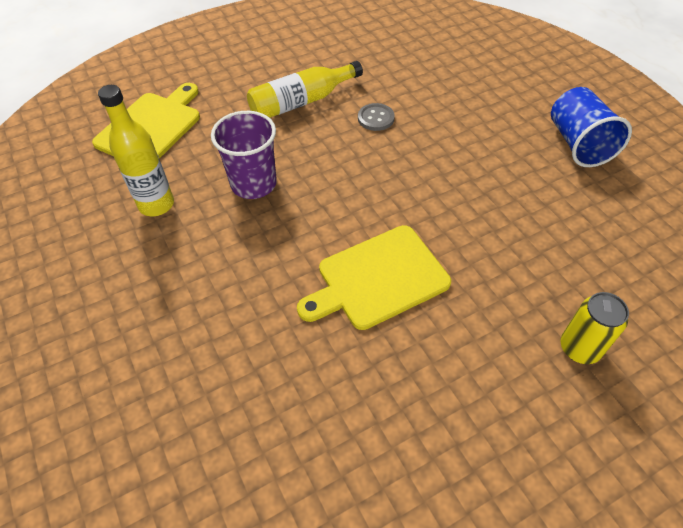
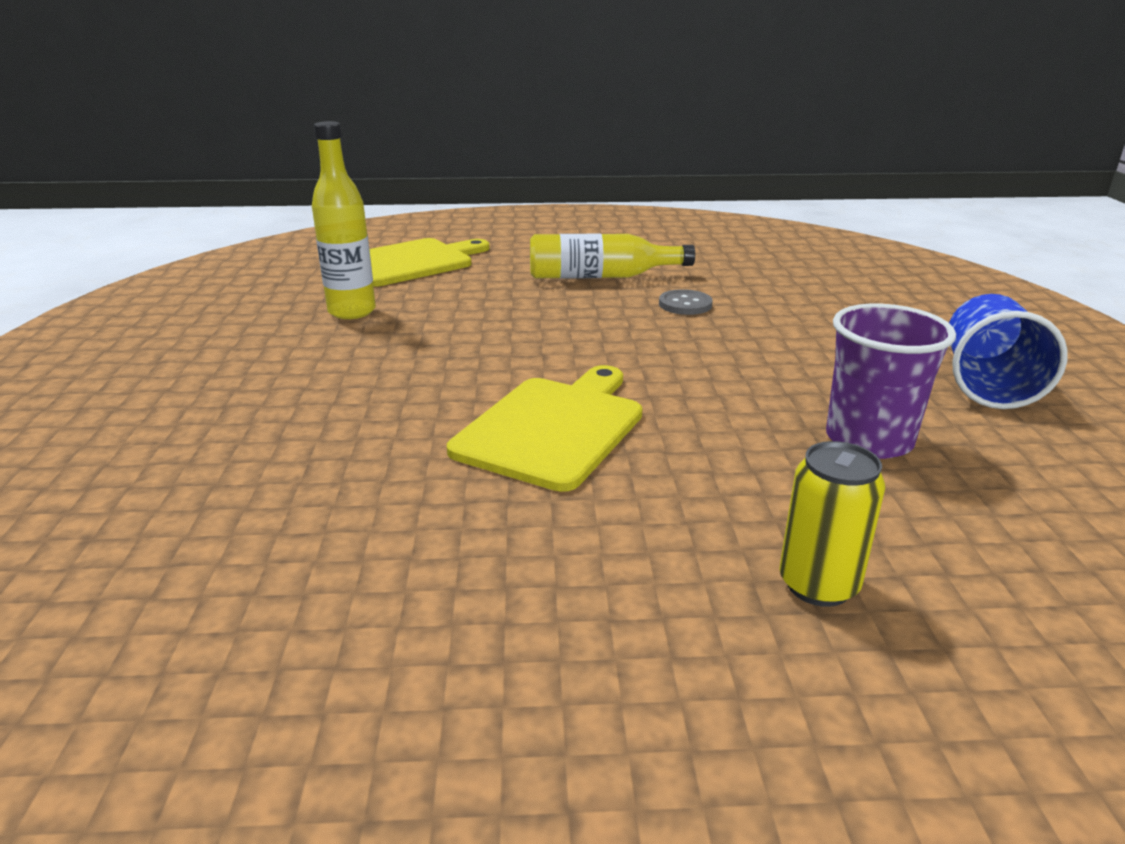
camera: 25 degrees right, 25 degrees down
purple cup [211,111,277,199] -> purple cup moved to [826,304,956,459]
yellow cutting board [297,225,451,330] -> yellow cutting board turned 120 degrees clockwise [447,365,642,492]

